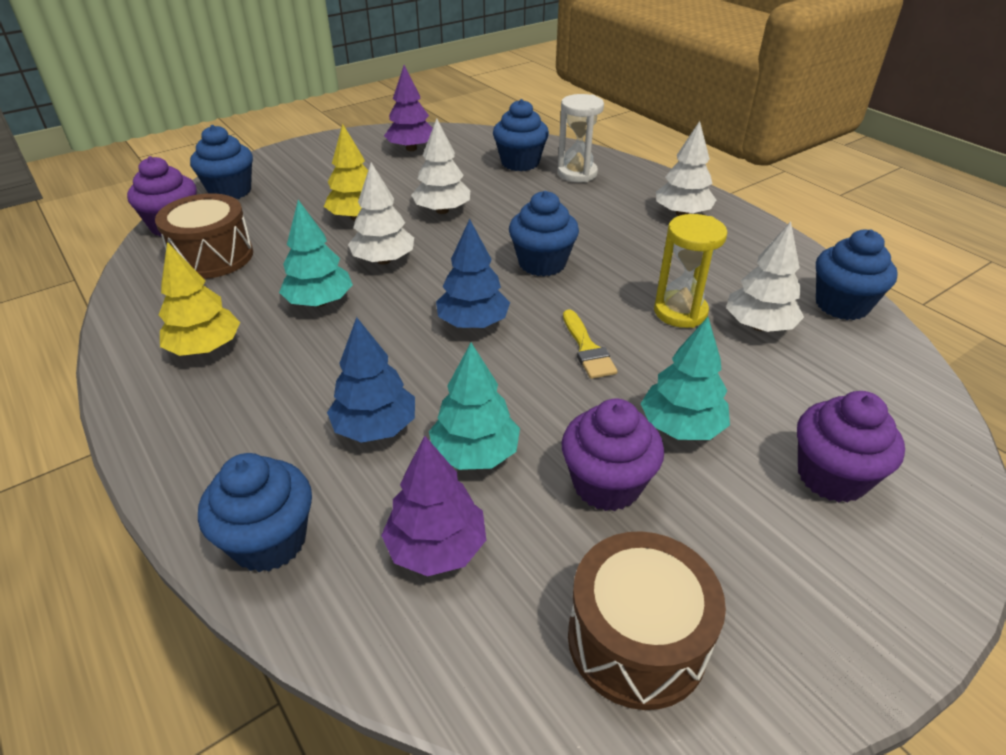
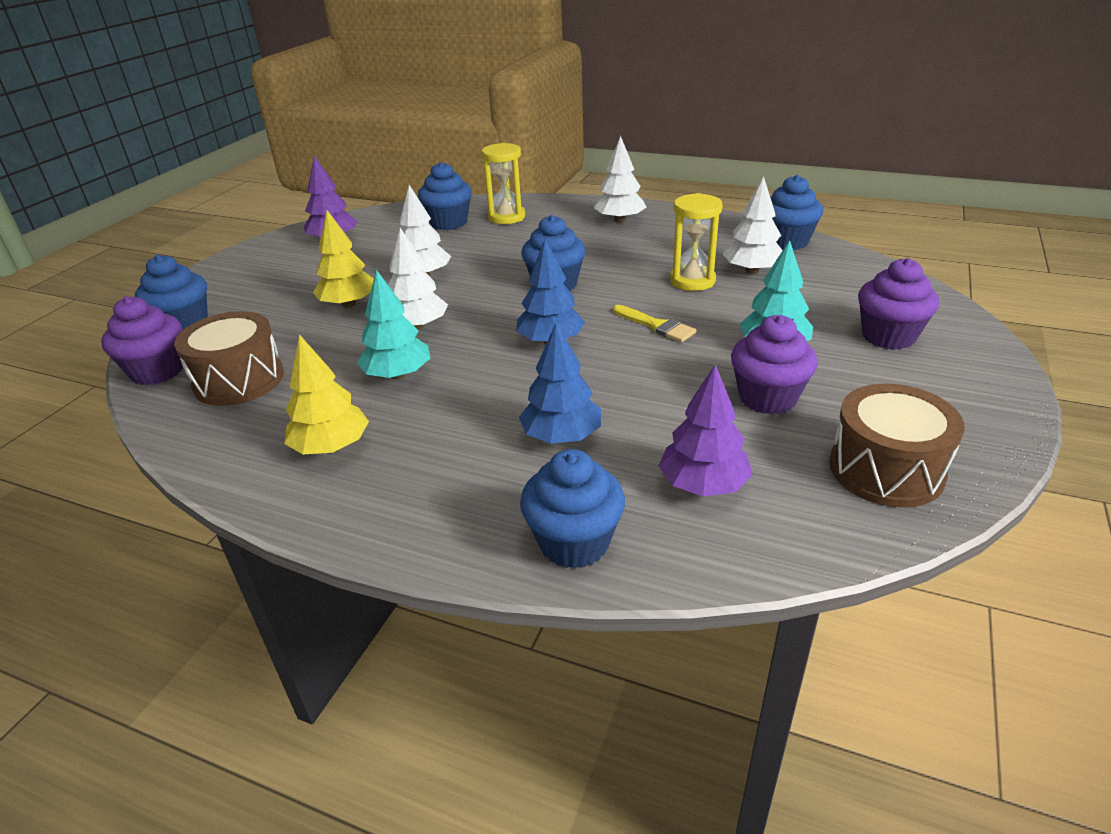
camera: 30 degrees left, 5 degrees down
turquoise tree [429,343,520,470] -> none
white hourglass [557,94,604,182] -> yellow hourglass [481,143,525,224]

